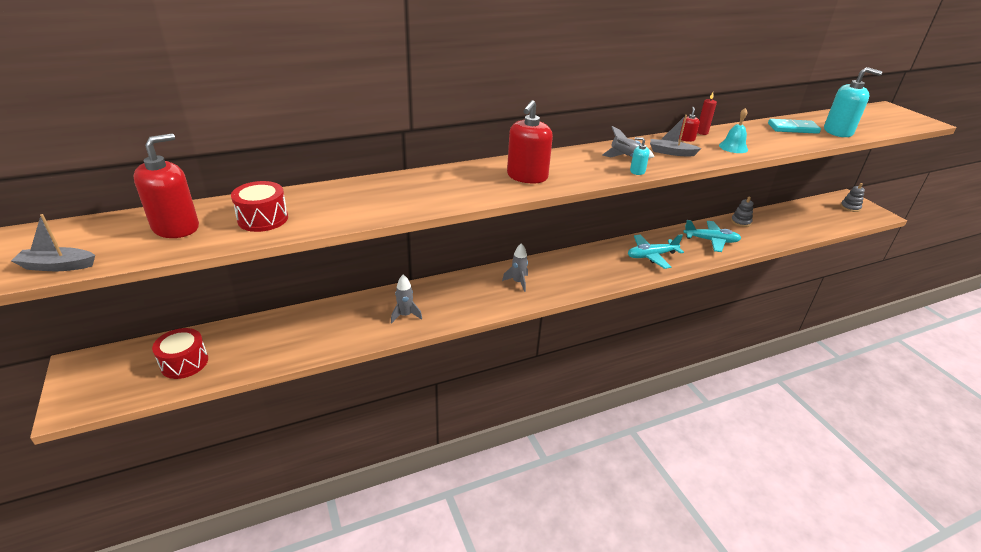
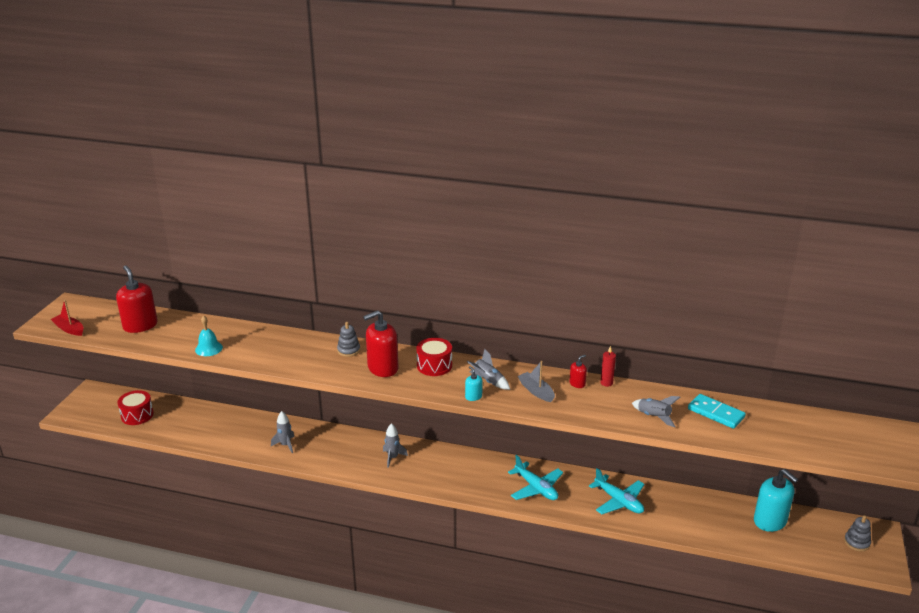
camera: 40 degrees right, 5 degrees down
grey boat [11,214,95,271] -> red boat [51,300,84,336]
red soap dispenser [133,133,199,238] -> red soap dispenser turned 105 degrees counterclockwise [116,266,158,333]
red drum [231,181,288,232] -> red drum moved to [416,338,452,376]
turquoise plane [628,234,684,269] -> turquoise plane turned 150 degrees counterclockwise [508,455,563,500]
turquoise bell [719,108,748,153] -> turquoise bell moved to [195,316,223,356]
grey stacking toy [731,196,753,227] -> grey stacking toy moved to [337,322,360,357]
turquoise soap dispenser [824,67,882,137] -> turquoise soap dispenser moved to [754,469,798,532]
none -> grey rocket [632,396,680,427]

